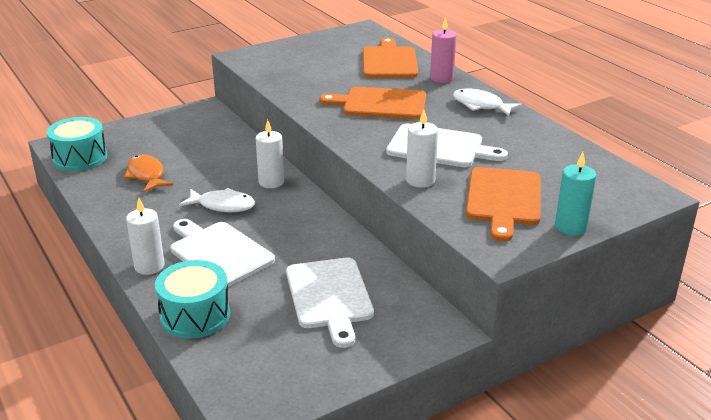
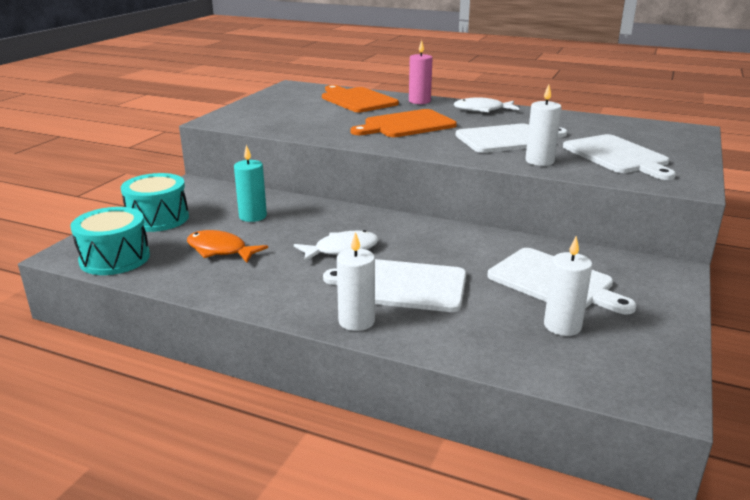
camera: 35 degrees left, 5 degrees down
turquoise drum [155,260,230,339] -> turquoise drum moved to [121,173,189,232]
white candle [256,120,284,188] -> white candle moved to [544,236,592,336]
orange cutting board [466,167,541,242] -> white cutting board [563,134,676,180]
turquoise candle [555,152,596,236] -> turquoise candle moved to [234,145,267,222]

